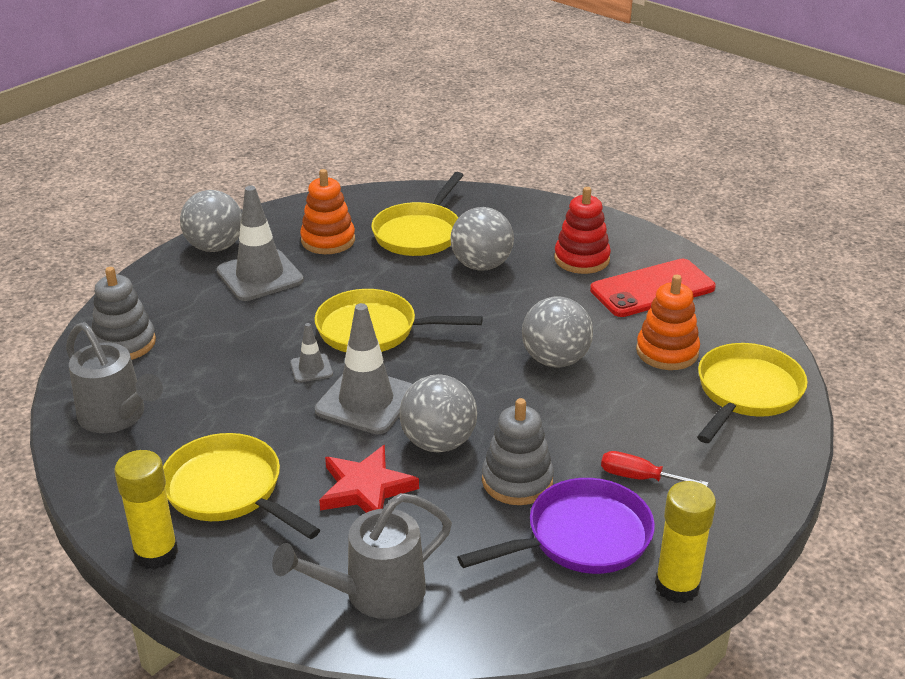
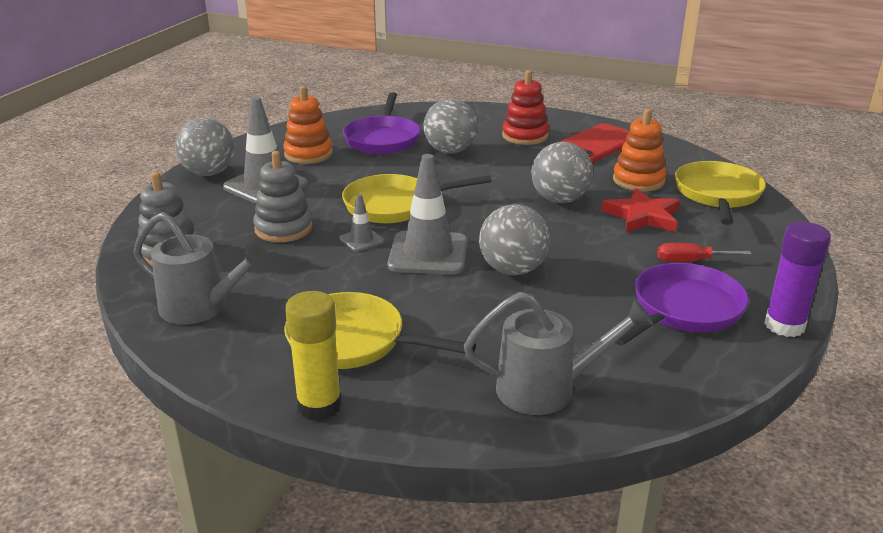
camera: 20 degrees left, 5 degrees down
grey watering can [272,493,452,619] -> grey watering can turned 135 degrees counterclockwise [464,292,653,415]
red star [319,445,419,513] -> red star moved to [601,188,680,233]
yellow pan [371,172,464,256] -> purple pan [343,92,420,154]
grey stacking toy [482,398,554,505] -> grey stacking toy moved to [253,151,313,242]
yellow glue stick [655,481,716,603] -> purple glue stick [764,222,831,337]

